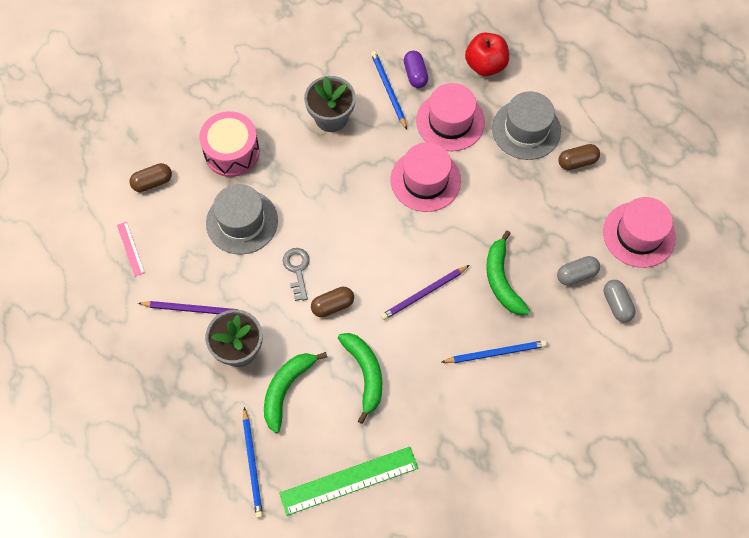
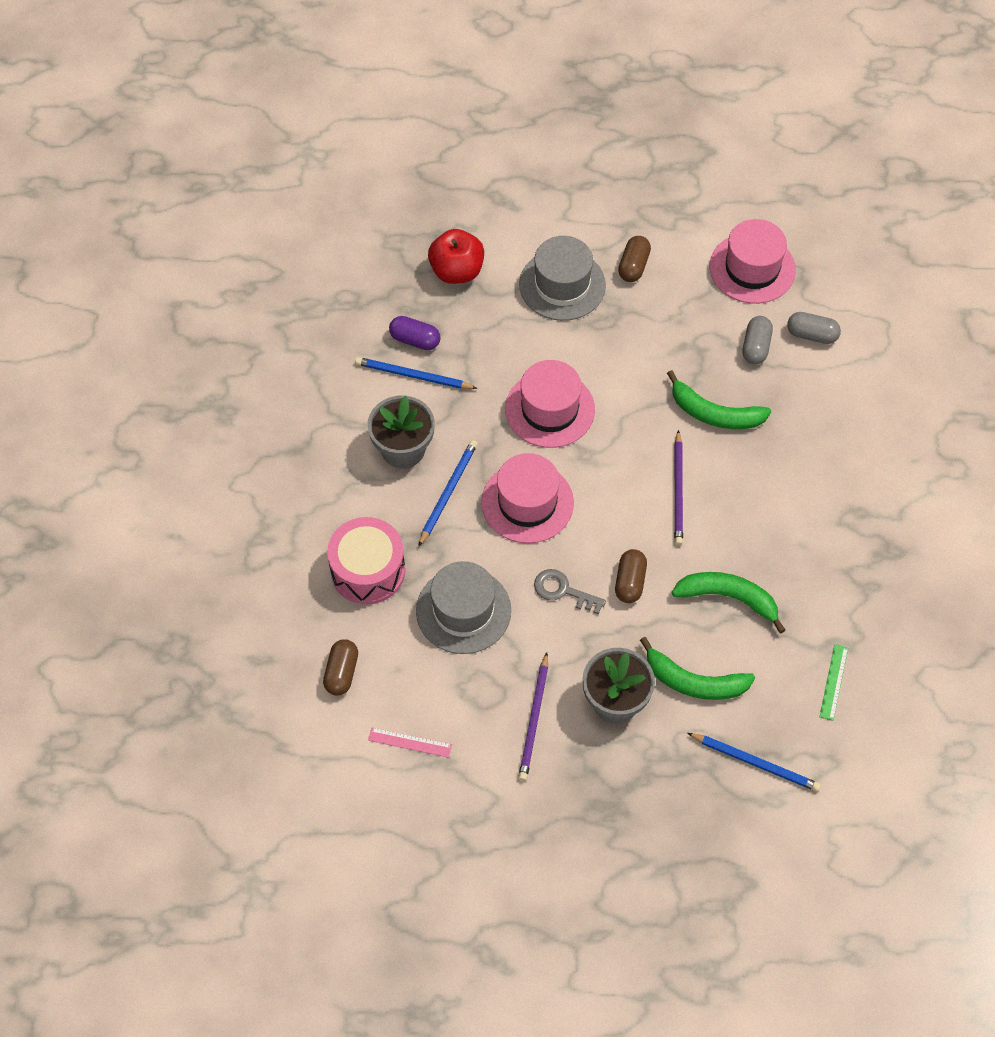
camera: 55 degrees left, 5 degrees down
purple pencil [138,301,240,314] -> purple pencil turned 150 degrees clockwise [518,652,548,781]
green banana [264,352,327,433] -> green banana turned 45 degrees counterclockwise [640,637,755,700]
green ruler [279,447,418,516] -> green ruler [820,645,848,721], size x0.48
pink hat [416,83,485,151] -> pink hat moved to [481,453,574,543]
blue pencil [442,340,547,363] -> blue pencil moved to [418,440,478,547]

